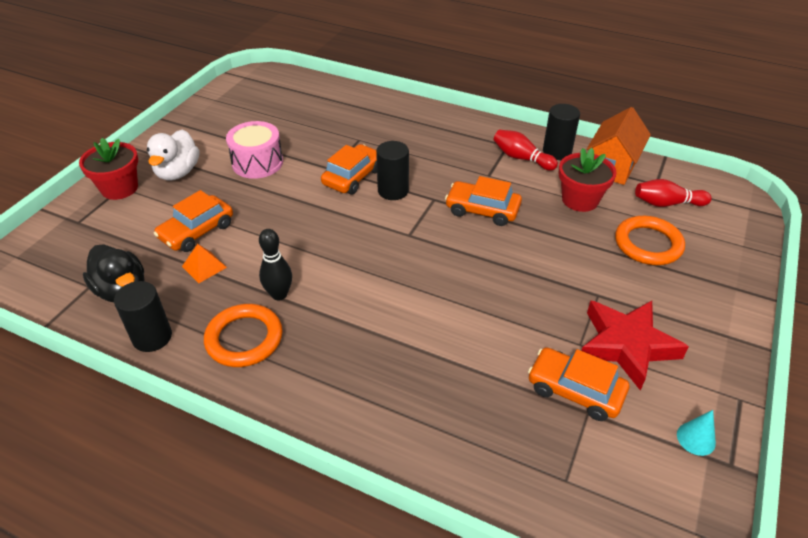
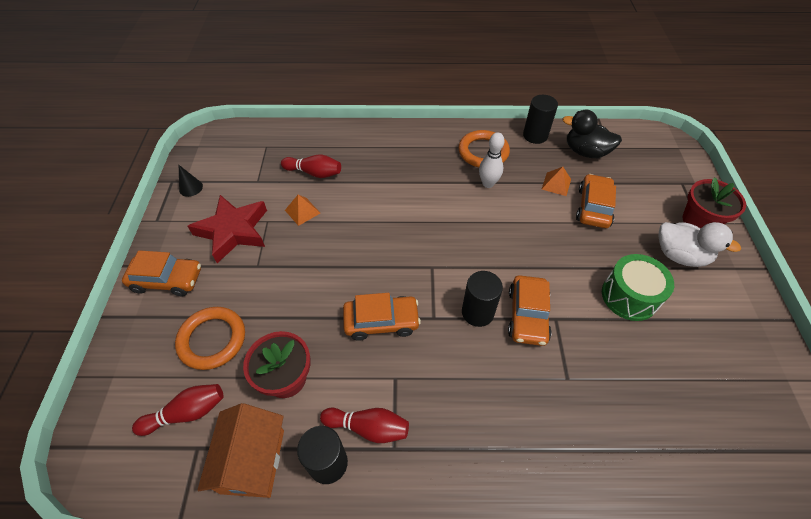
camera: 155 degrees right, 10 degrees up
white duck [147,130,199,181] -> white duck turned 135 degrees clockwise [659,222,741,267]
pink drum [226,121,283,179] -> green drum [602,254,674,321]
black bowling pin [259,229,292,301] -> white bowling pin [479,132,505,188]
orange car [528,347,629,421] -> orange car moved to [122,250,201,296]
turquoise cone [677,410,716,456] -> black cone [179,165,203,197]
none -> red bowling pin [281,155,341,178]
none -> orange pyramid [285,194,320,226]

